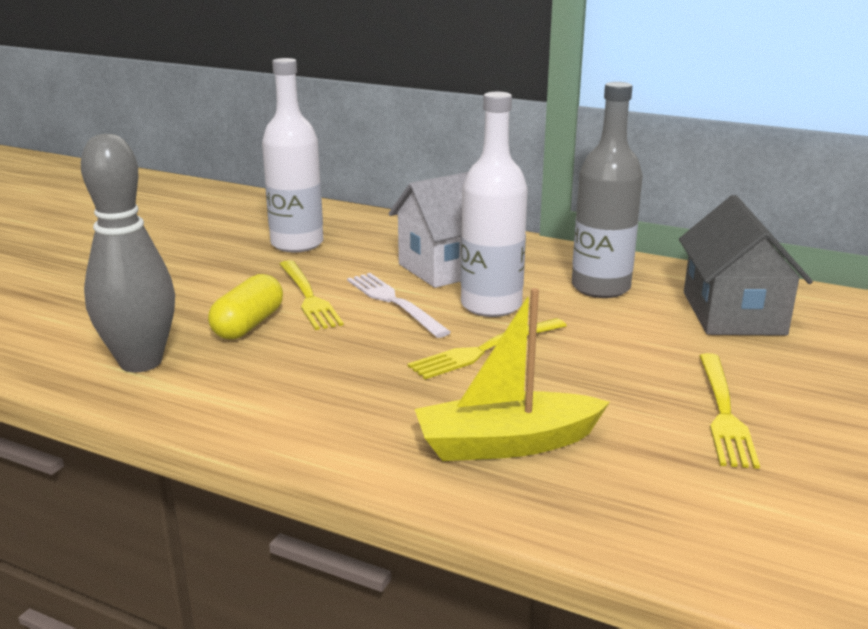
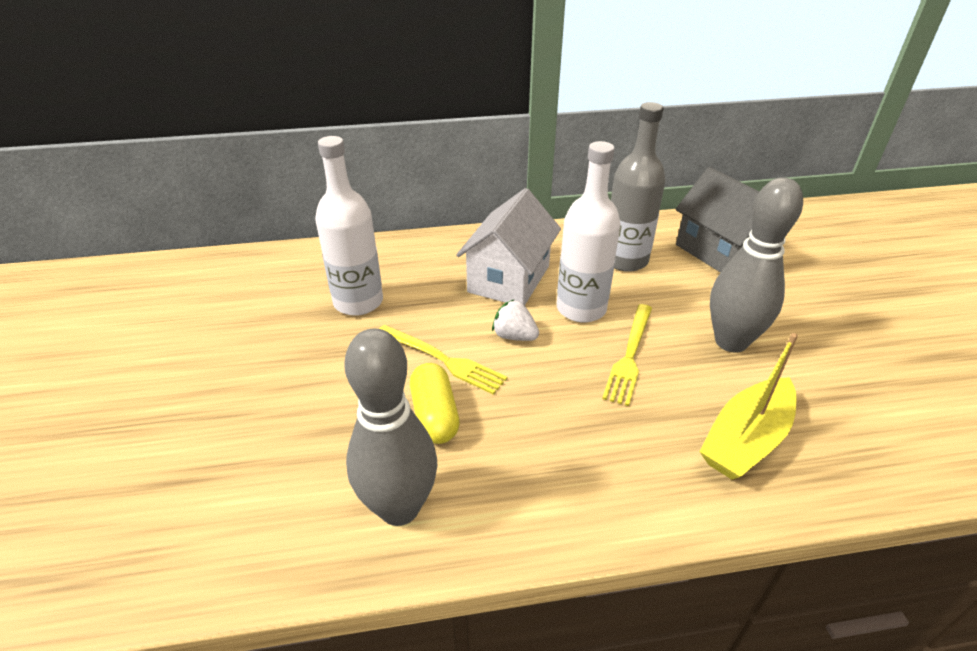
camera: 35 degrees left, 15 degrees up
white fork [347,273,451,338] -> white strawberry [492,299,539,341]
yellow fork [699,353,760,469] -> none
none -> grey bowling pin [710,177,803,353]

